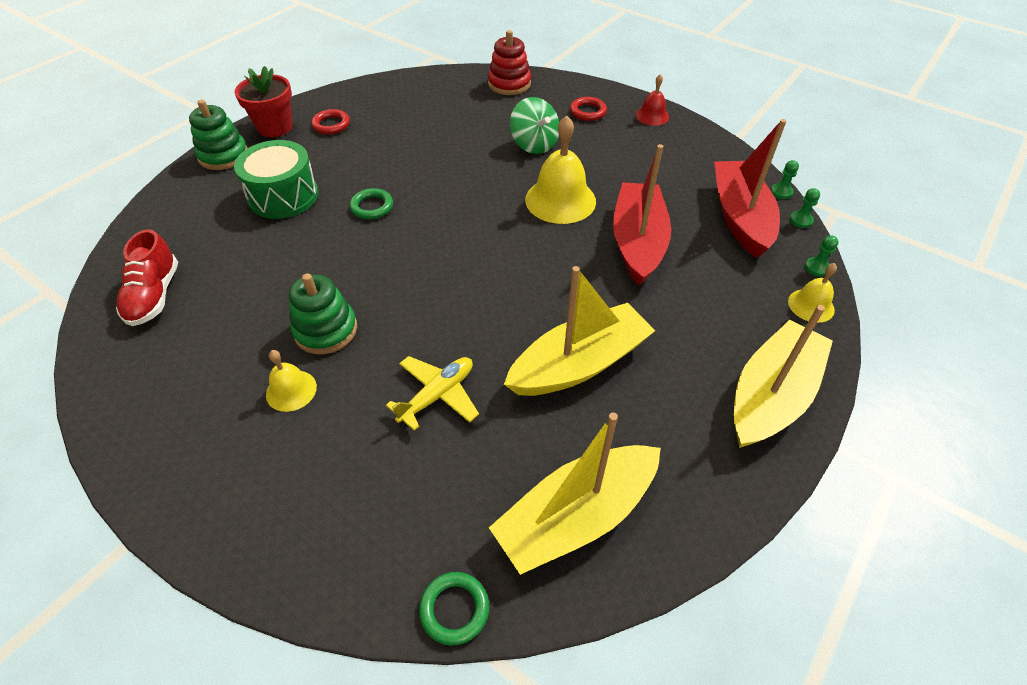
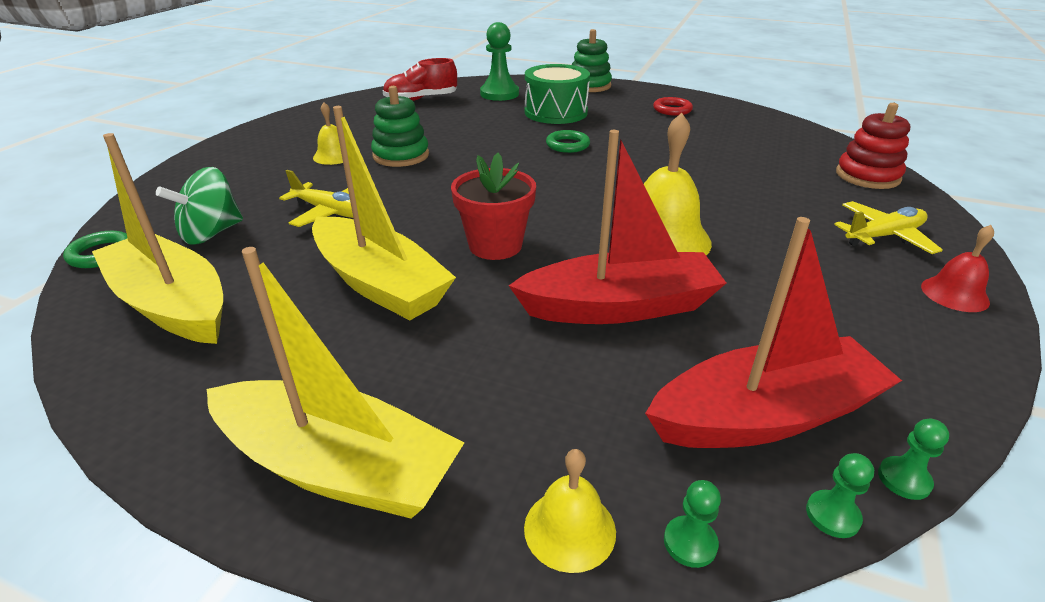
camera: 75 degrees right, 15 degrees down
red flower pot [234,66,293,137] -> red flower pot moved to [451,153,536,260]
green spinning top [510,97,559,154] -> green spinning top moved to [156,167,243,245]
red ring [570,97,607,121] -> yellow plane [834,201,942,254]
none -> green pawn [480,22,519,101]

